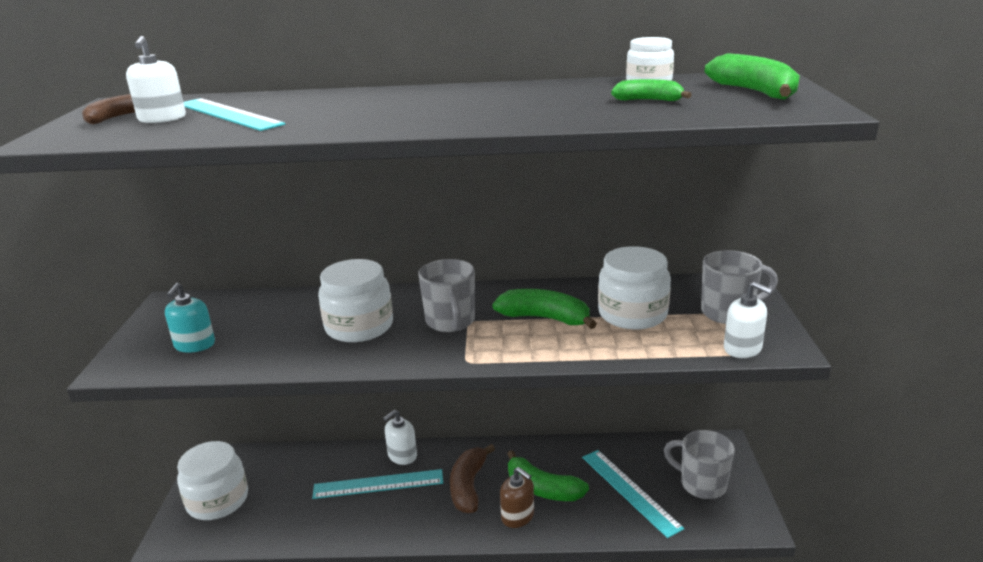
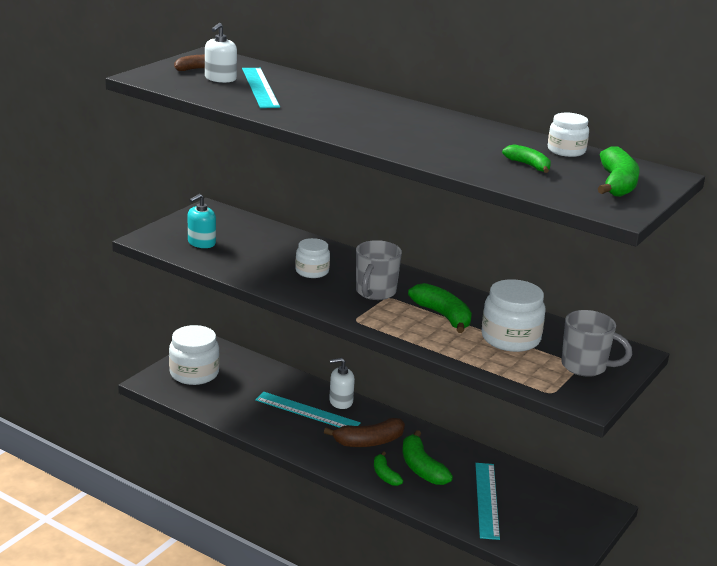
camera: 30 degrees right, 0 degrees up
white jar [318,259,393,342] -> white jar [295,238,330,278], size x0.61
brown banana [450,444,495,513] -> brown banana turned 150 degrees counterclockwise [324,418,405,447]
brown soap dispenser [500,467,534,528] -> green banana [374,451,403,486]
grey mug [664,430,735,499] -> none
white soap dispenser [724,281,773,358] -> none

